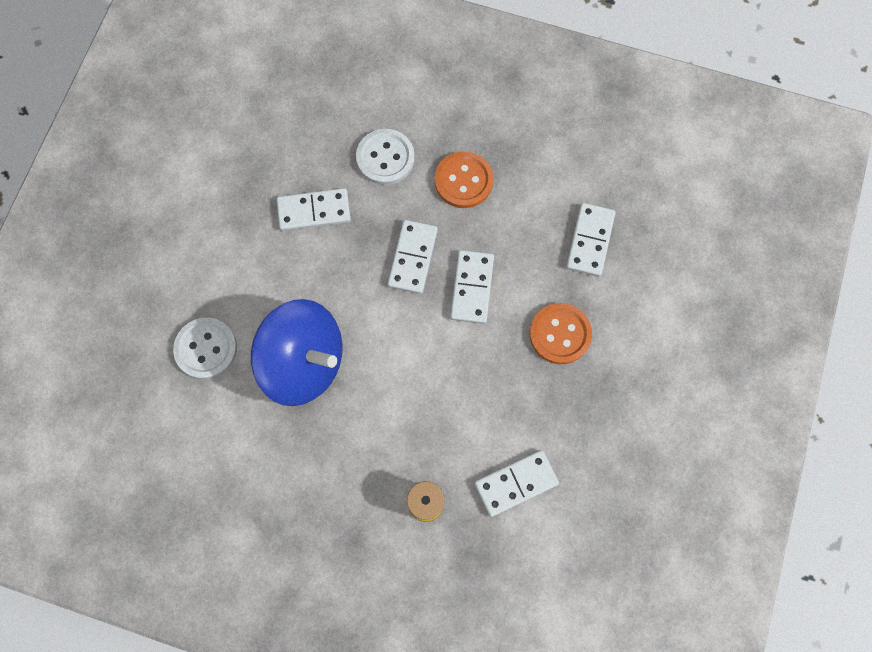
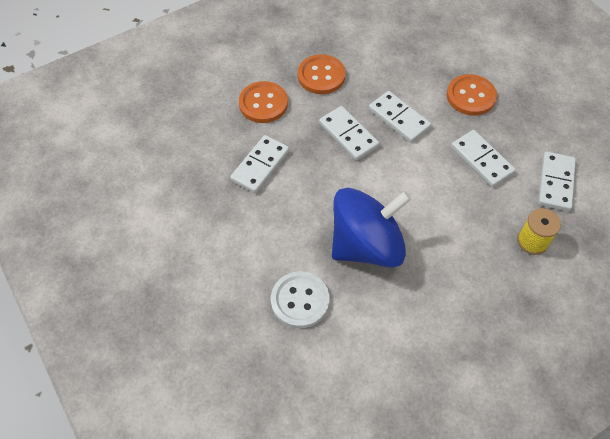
camera: 50 degrees left, 15 degrees down
white button [356,129,415,185] -> orange button [239,81,288,123]
white domino [566,203,615,277] -> white domino moved to [451,130,516,187]

